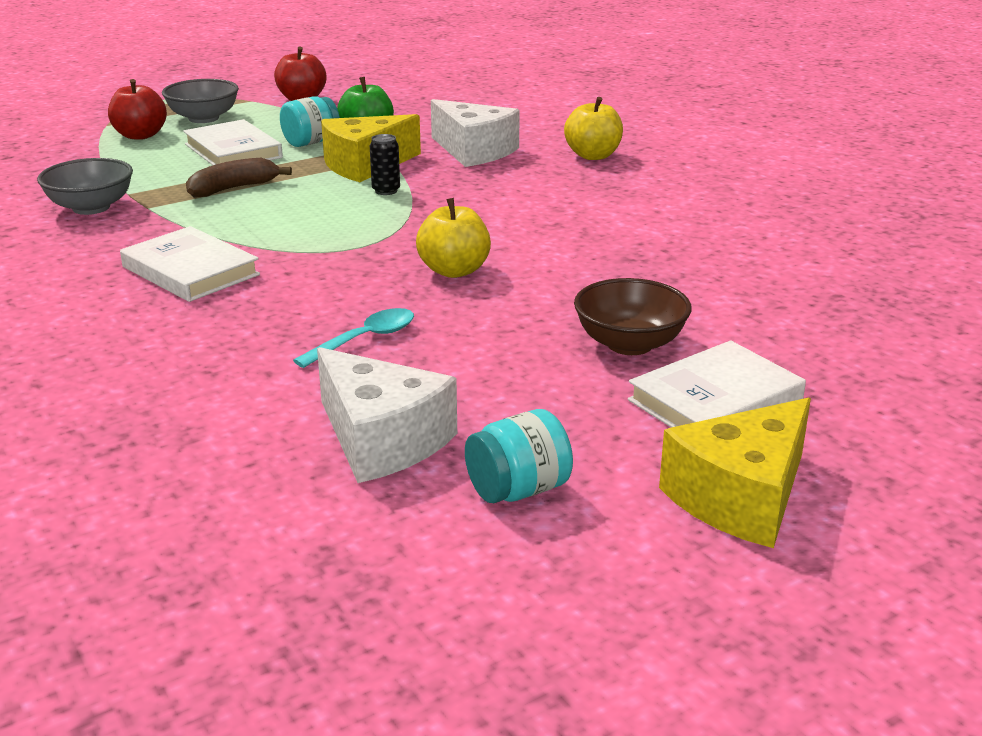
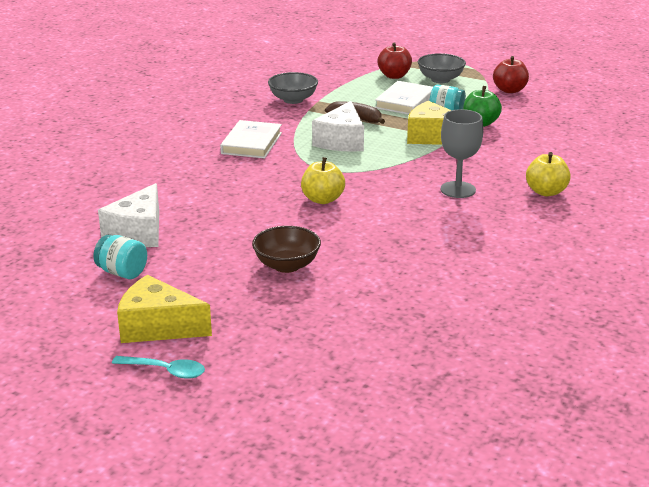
camera: 60 degrees right, 0 degrees up
turquoise spoon [293,308,414,368] -> turquoise spoon moved to [112,356,205,379]
black can [370,134,400,195] -> none
white cheese [431,99,520,167] -> white cheese moved to [312,101,364,152]
white book [628,340,806,428] -> none
none -> grey goblet [441,109,483,198]

